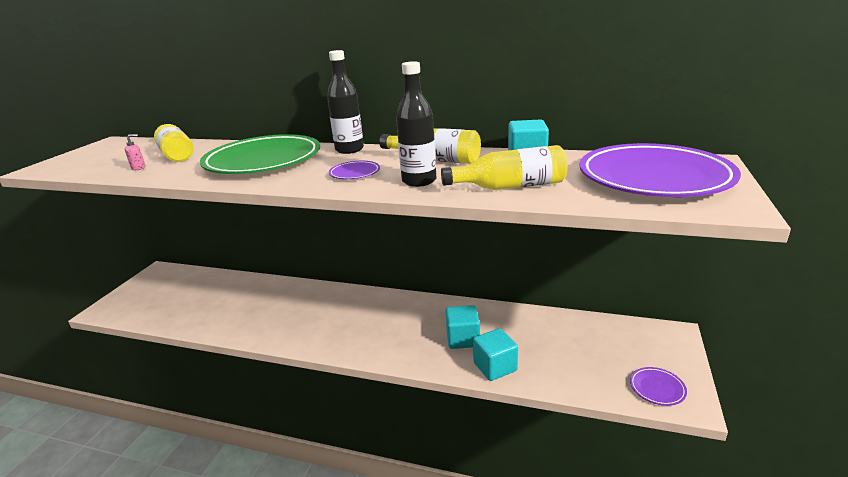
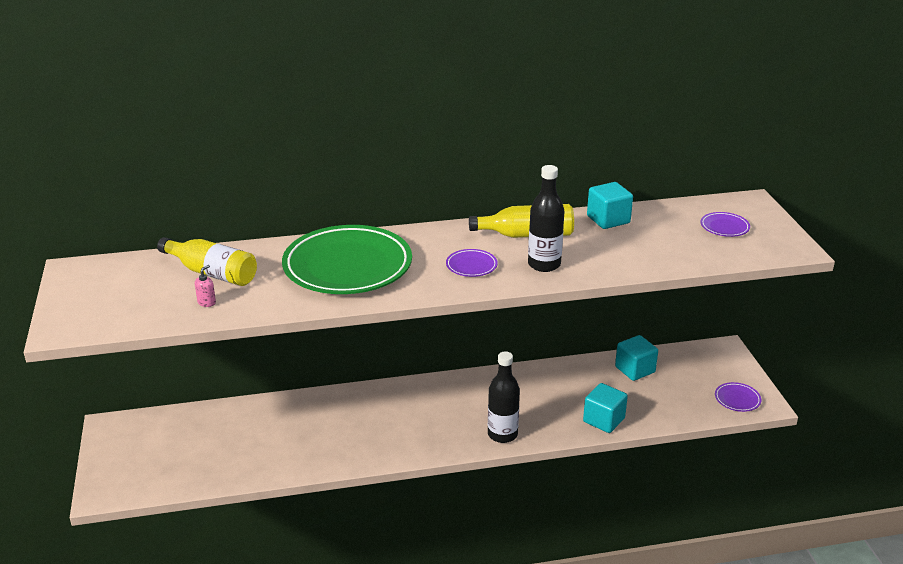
camera: 30 degrees left, 5 degrees up
black bottle [327,50,364,154] -> black bottle moved to [488,351,520,443]
yellow bottle [441,145,568,190] -> none
turquoise cube [445,305,480,349] -> turquoise cube moved to [615,335,658,381]
purple plate [579,143,741,197] -> purple plate [700,212,750,237], size x0.40

